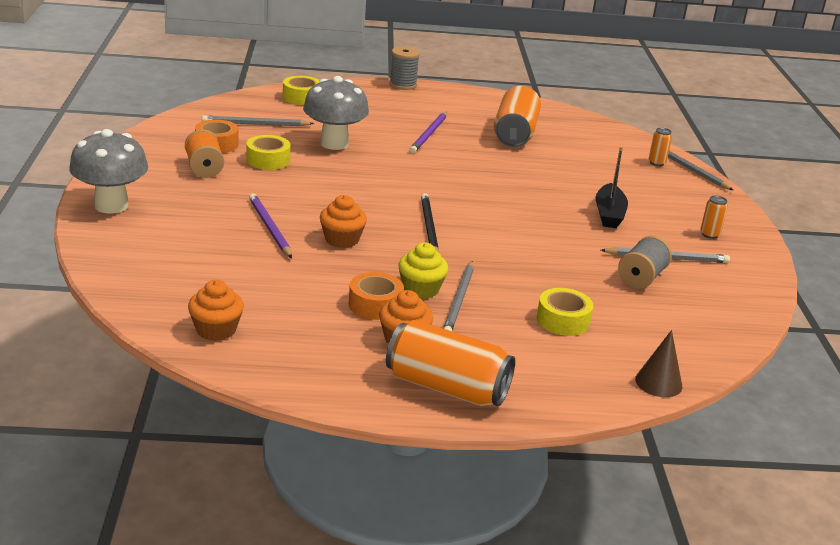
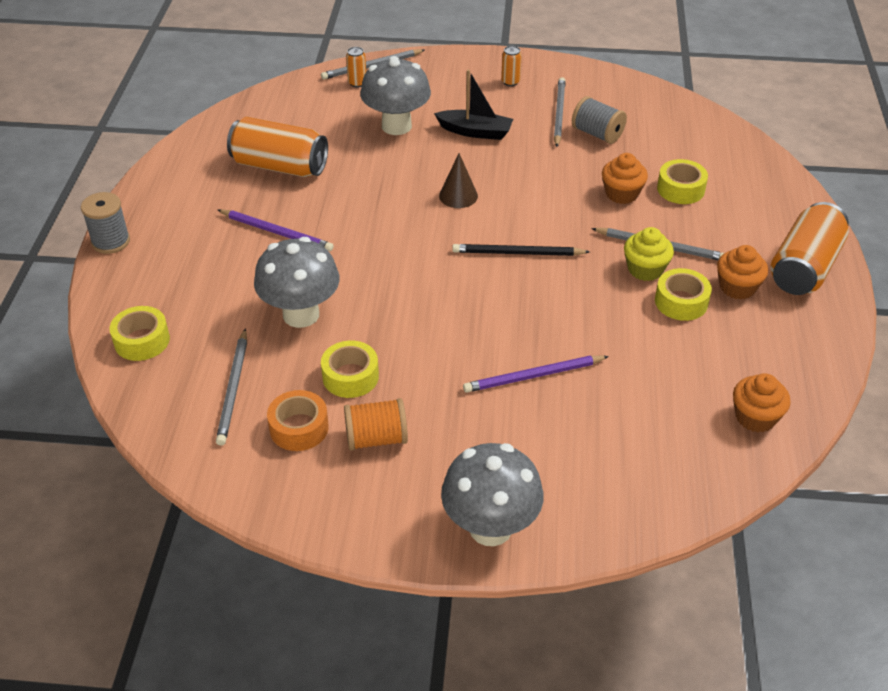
camera: 80 degrees left, 15 degrees up
orange cupcake [320,195,367,248] -> orange cupcake moved to [602,153,648,204]
orange tape [349,272,404,320] -> yellow tape [655,268,712,321]
brown cone [635,330,682,397] -> brown cone moved to [439,153,478,208]
none -> grey mushroom [360,56,431,135]

